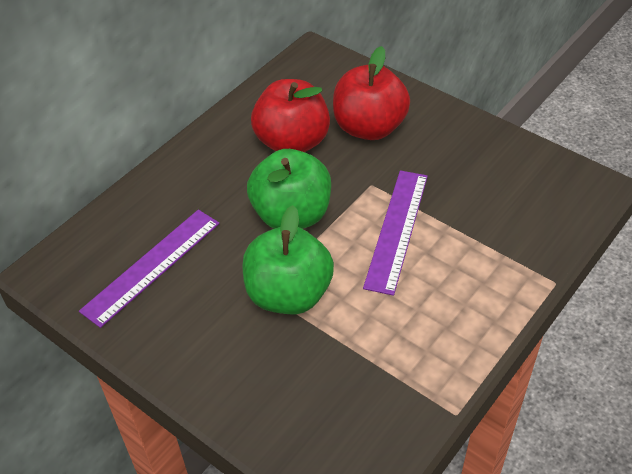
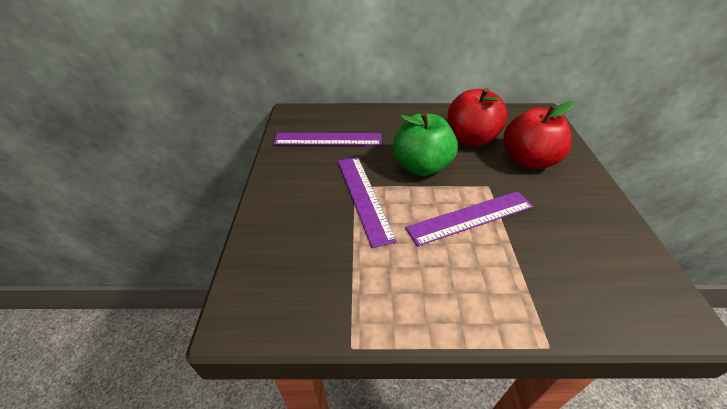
camera: 50 degrees right, 5 degrees down
green apple [242,205,334,314] -> purple ruler [338,157,397,248]

